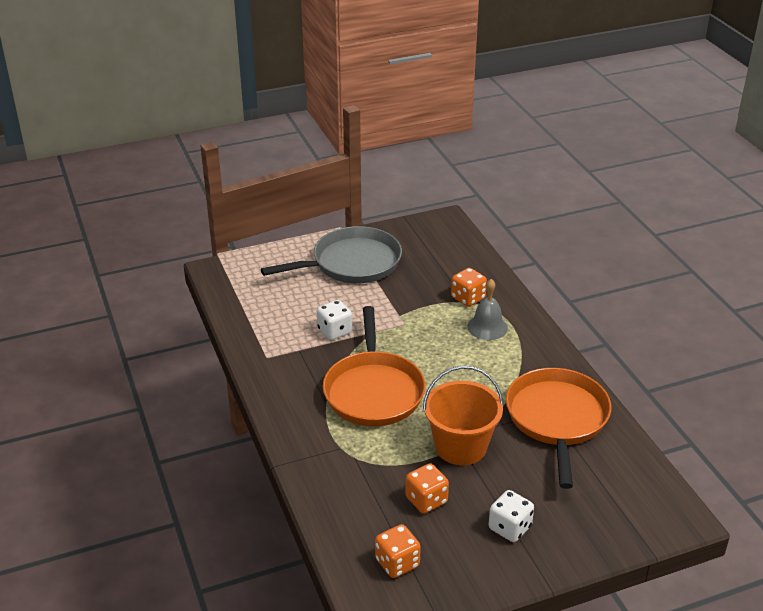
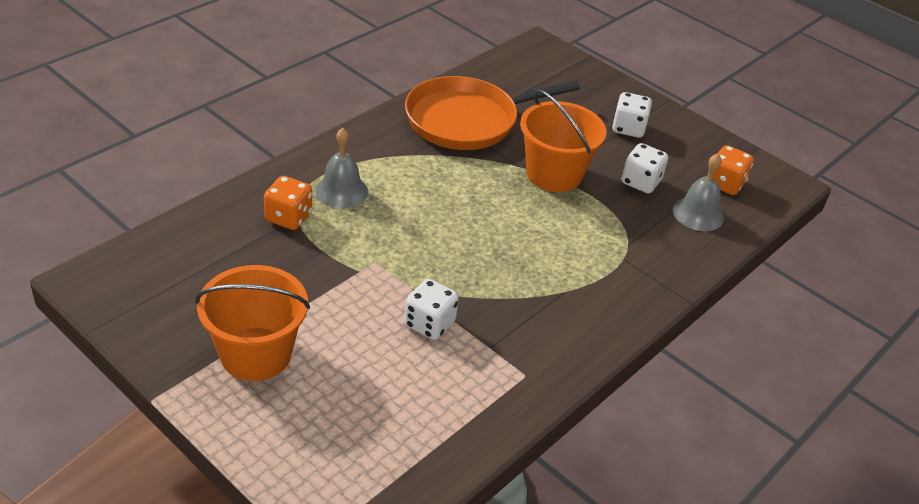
camera: 120 degrees left, 5 degrees up
grey pan [261,226,402,283] -> orange bucket [195,265,310,381]
orange pan [323,306,426,426] -> none
orange dice [406,463,449,514] -> white dice [621,143,668,193]
none -> grey bell [673,153,724,231]

